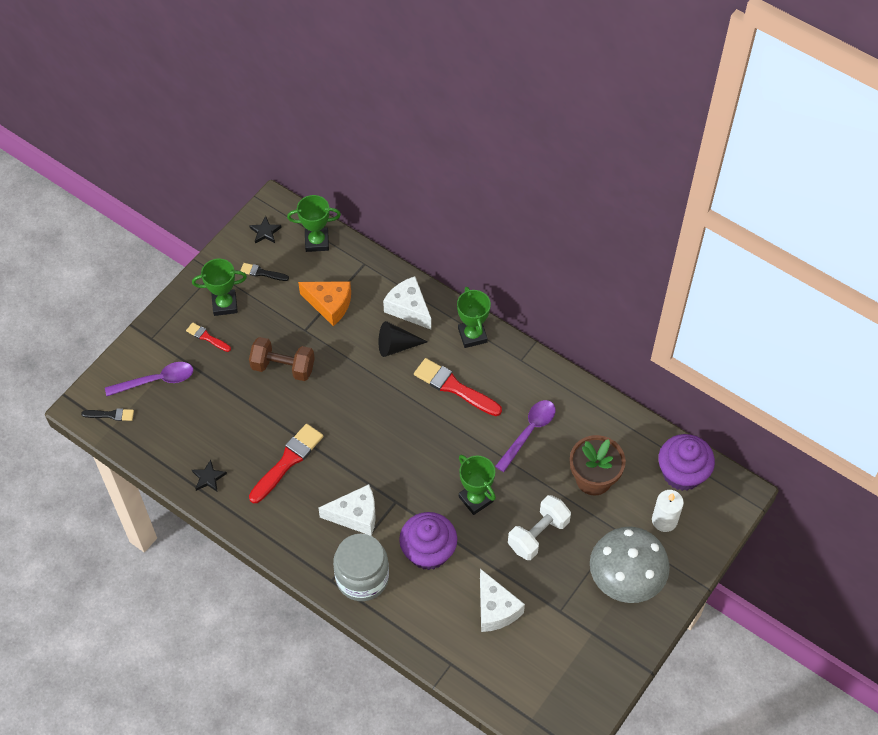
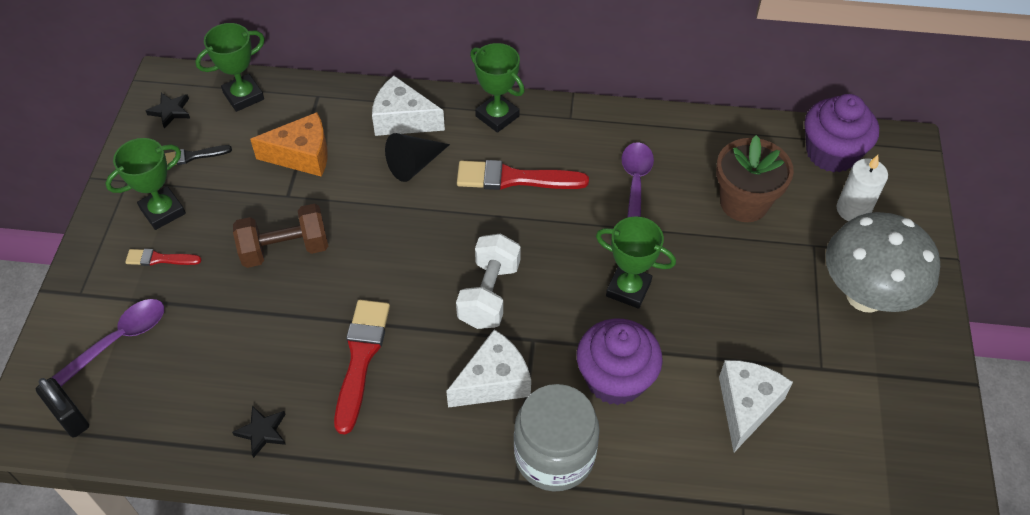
camera: 30 degrees left, 5 degrees down
black brush [81,408,134,421] -> black padlock [36,378,89,438]
white cheese [480,569,525,632] -> white cheese turned 105 degrees counterclockwise [719,360,793,452]
white dumbbell [508,495,571,560] -> white dumbbell moved to [456,233,521,329]

